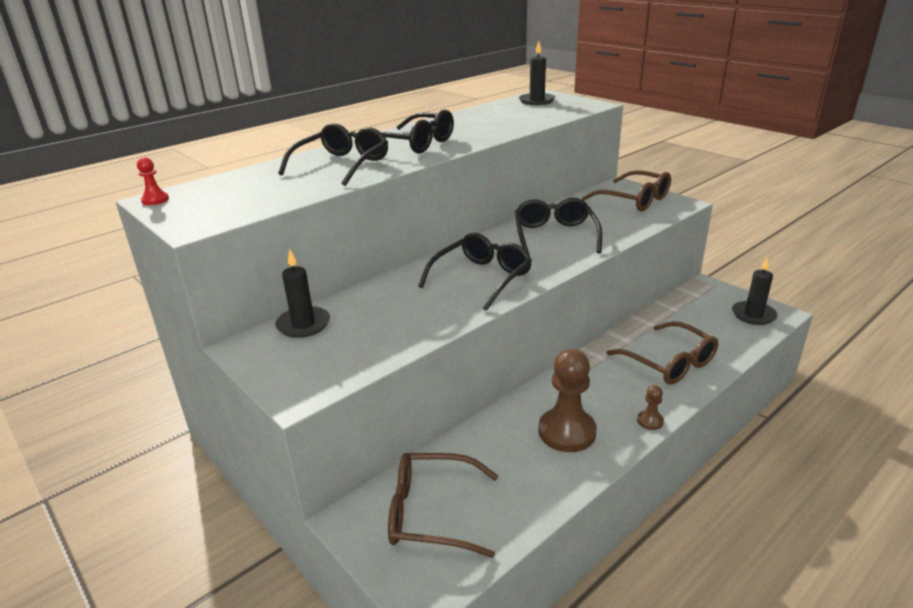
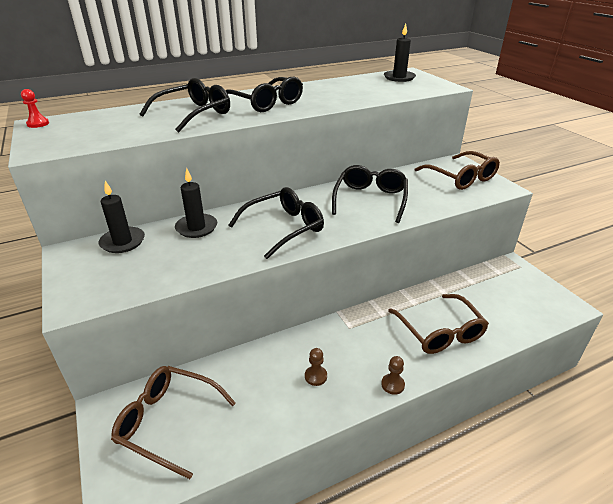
camera: 15 degrees right, 5 degrees up
brown pawn [538,349,597,452] -> brown pawn [305,348,327,386], size x0.45
black candle [732,256,778,325] -> black candle moved to [175,168,217,238]

